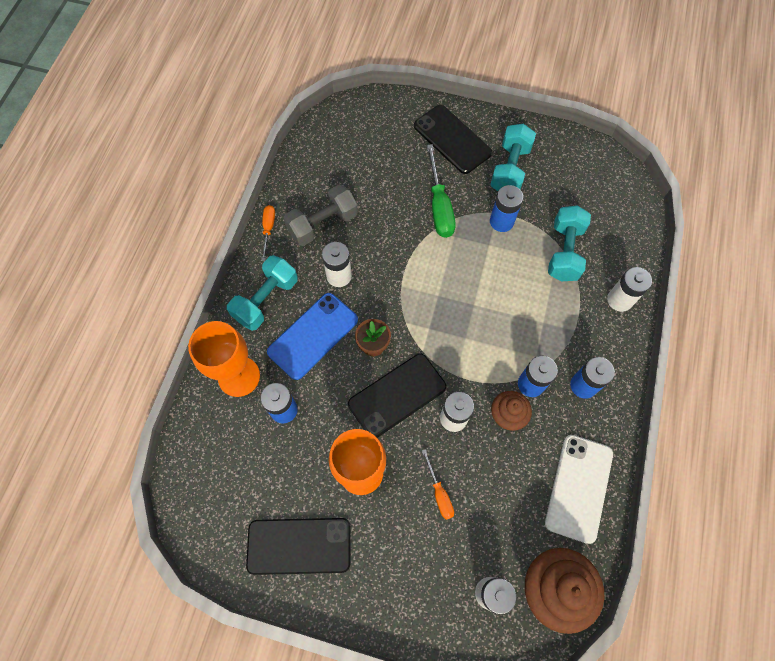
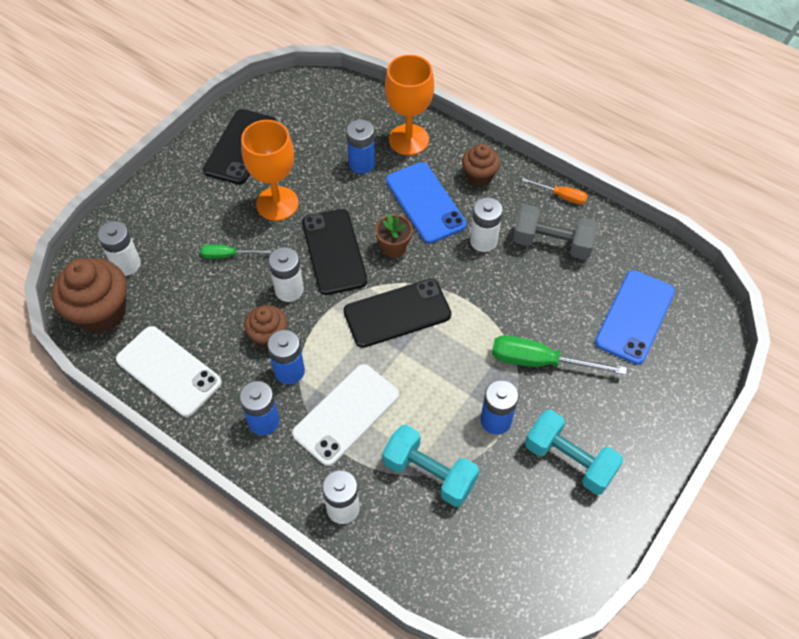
camera: 110 degrees right, 10 degrees down
turquoise dumbbell [227,255,298,331] -> brown cupcake [462,144,500,186]
grey dumbbell [284,185,358,246] -> grey dumbbell turned 60 degrees counterclockwise [513,204,598,260]
black phone [414,105,492,174] -> black phone moved to [344,279,451,348]
orange screwdriver [422,449,454,520] -> green screwdriver [201,244,271,259]
none -> white phone [292,364,399,466]
none -> blue phone [595,270,675,365]

